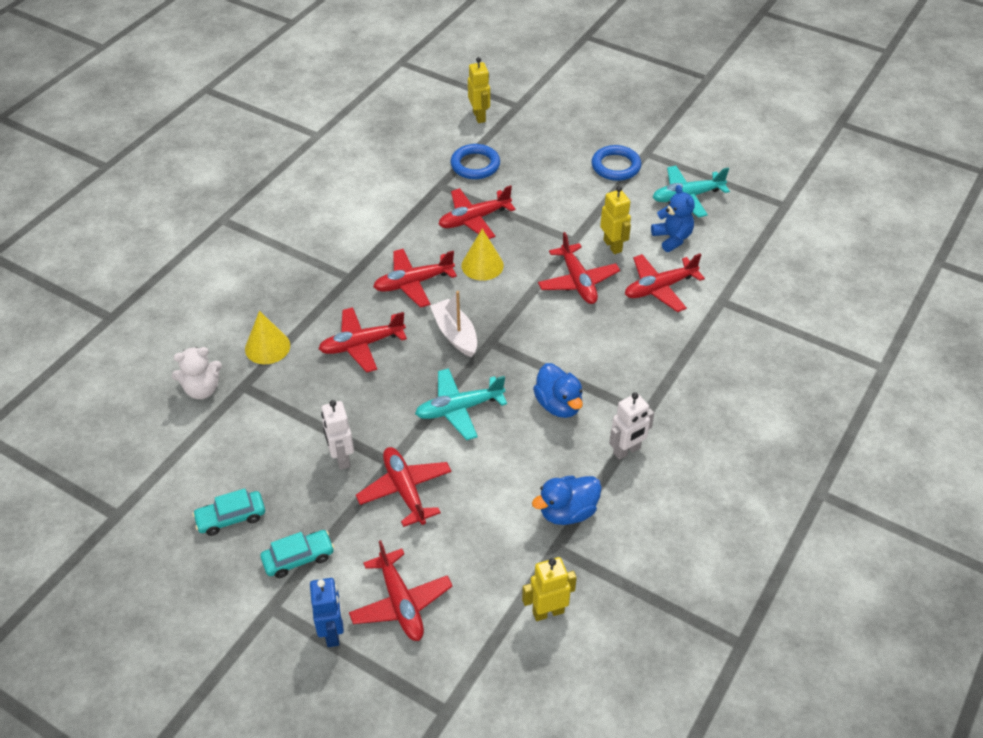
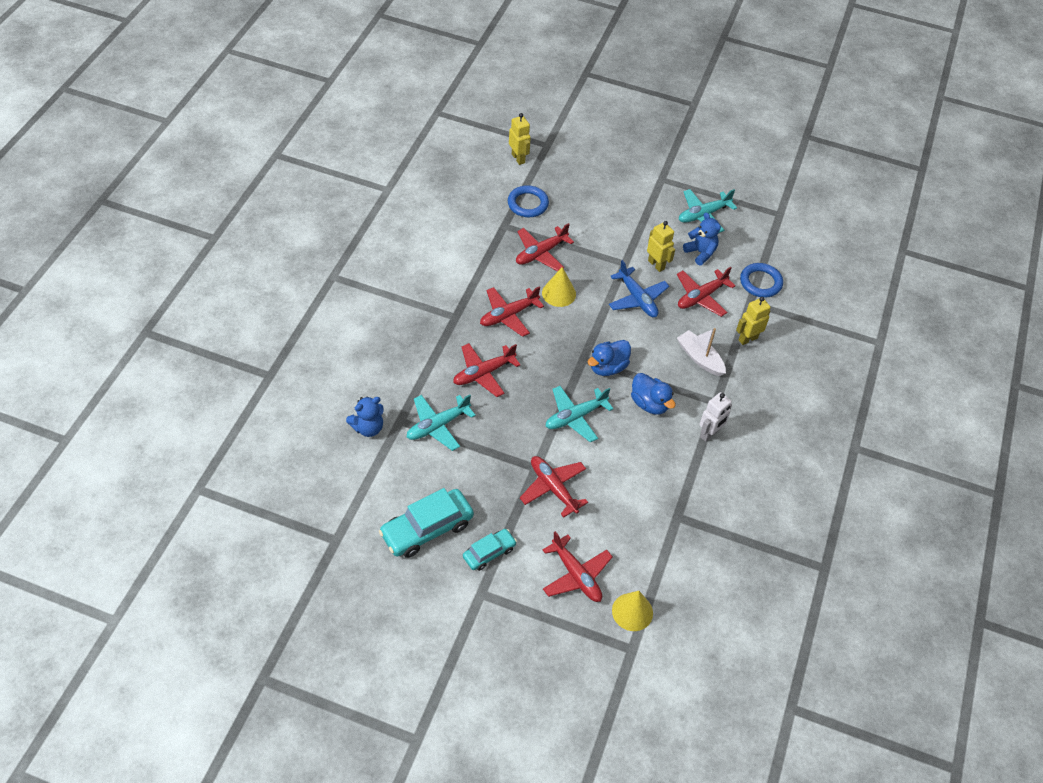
camera: 15 degrees left, 5 degrees up
white teddy bear [172,347,222,399] -> blue teddy bear [346,396,383,437]
turquoise car [192,488,265,536] -> turquoise car [379,488,474,558], size x1.72
yellow cone [245,311,290,364] -> yellow cone moved to [612,591,653,631]
blue robot [310,578,344,647] -> none
white robot [321,400,354,470] -> none
white boat [430,291,477,357] -> white boat moved to [677,328,726,376]
yellow robot [522,557,577,621] -> yellow robot moved to [736,297,771,345]
blue duck [532,475,602,525] -> blue duck moved to [587,340,631,376]
red plane [538,232,620,304] -> blue plane [609,260,669,317]
blue ring [591,145,642,181] -> blue ring moved to [740,263,783,298]
none -> turquoise plane [406,394,476,451]

